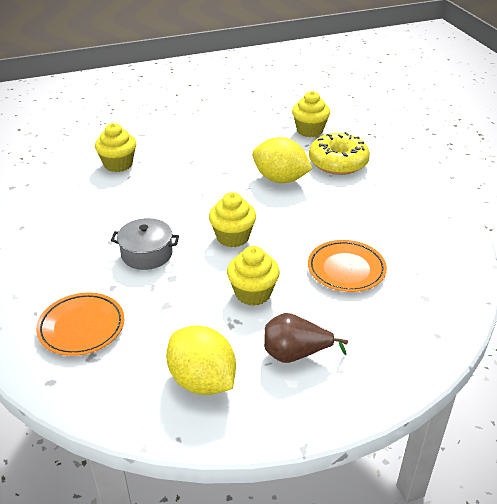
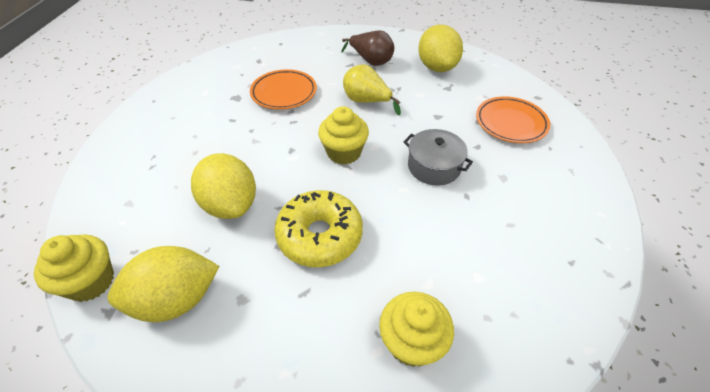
camera: 150 degrees left, 10 degrees up
yellow cupcake [227,246,280,306] -> yellow pear [343,65,401,115]
yellow donut [309,132,370,175] -> yellow donut moved to [274,190,363,267]
none -> yellow lemon [108,246,220,322]

